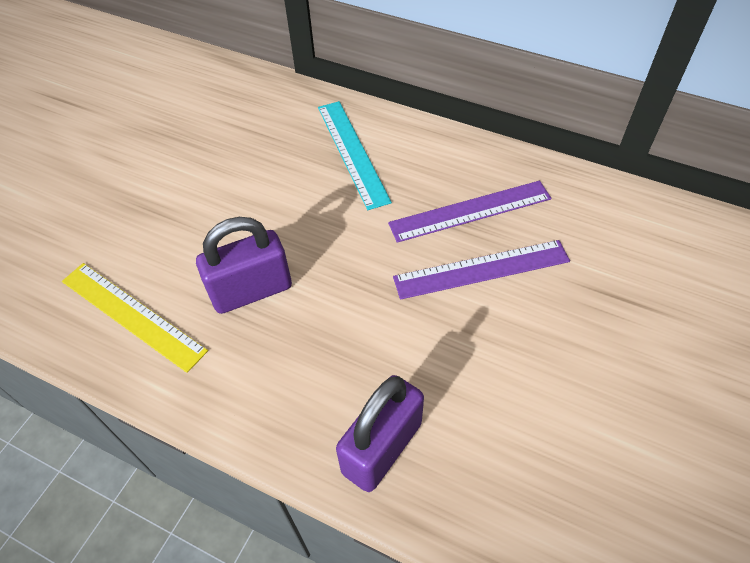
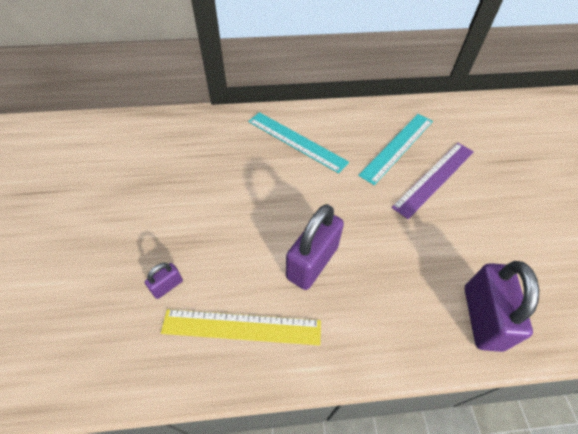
camera: 35 degrees left, 0 degrees up
purple ruler [388,181,552,243] -> turquoise ruler [358,114,433,185]
none -> purple padlock [145,263,183,299]

